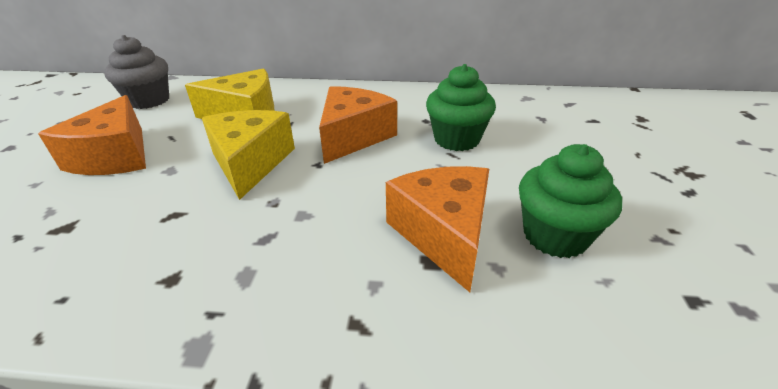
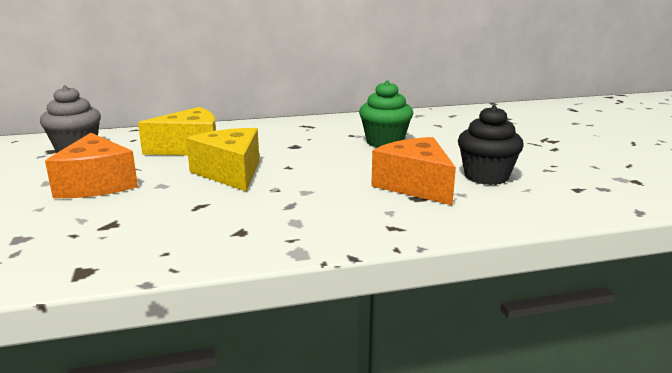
camera: 20 degrees left, 15 degrees down
orange cheese [319,86,397,164] -> none
green cupcake [519,144,622,258] -> black cupcake [458,105,524,185]

